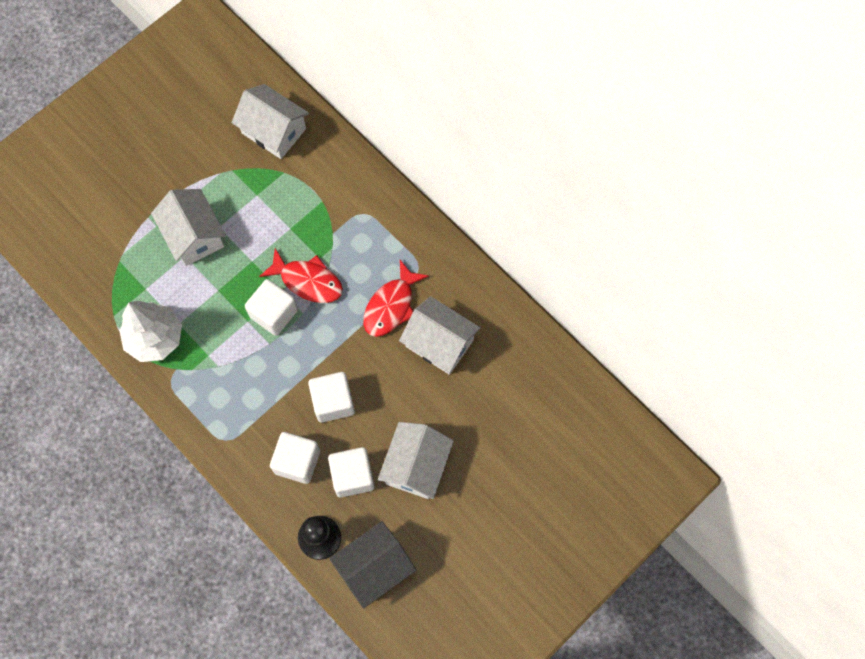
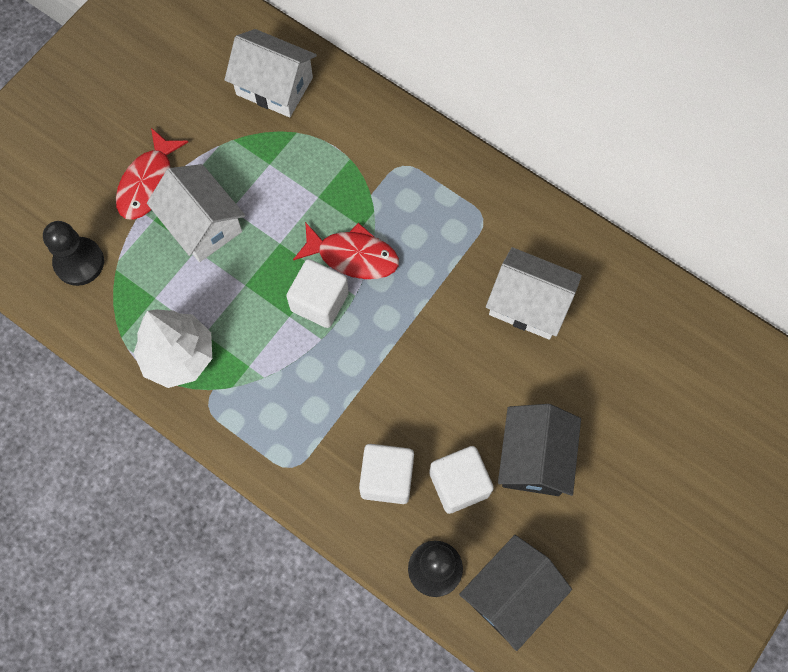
camera: 10 degrees left, 0 degrees up
white cube [308,372,355,423] -> none
red fish [363,260,429,337] -> red fish moved to [116,128,188,220]
white house [378,422,454,499] -> black house [498,404,581,496]
none -> black pawn [43,221,104,286]

